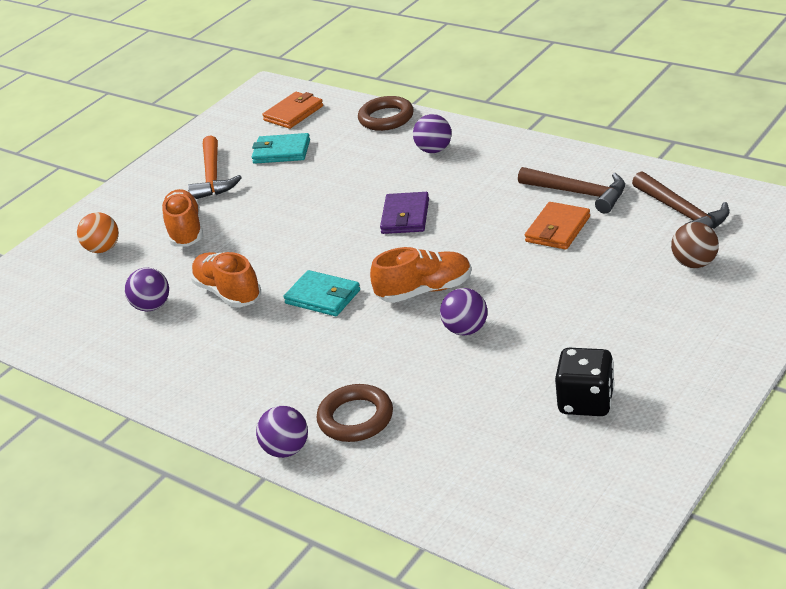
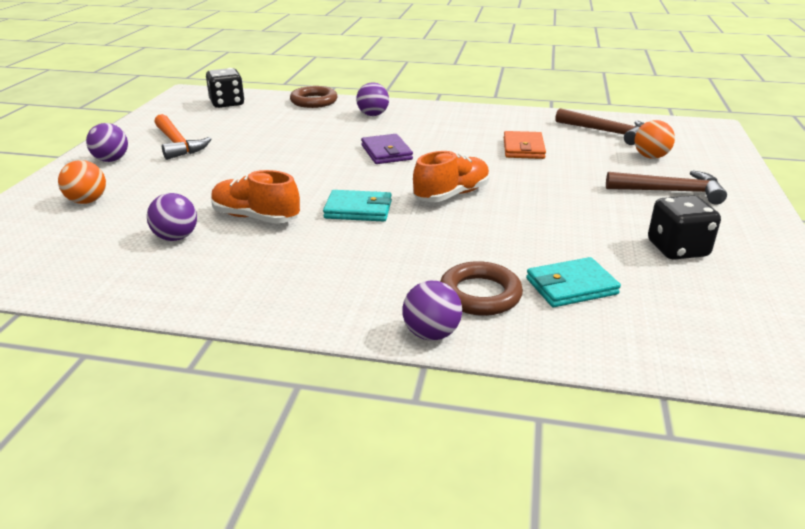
camera: 30 degrees left, 5 degrees down
orange shoe [161,189,203,247] -> none
turquoise wallet [252,133,310,164] -> turquoise wallet moved to [526,257,621,307]
orange wallet [262,92,323,129] -> black dice [206,68,245,108]
purple ball [440,288,488,336] -> purple ball moved to [86,123,128,162]
brown hammer [518,167,625,214] -> brown hammer moved to [606,170,727,205]
brown ball [671,222,719,268] -> orange ball [635,120,675,159]

